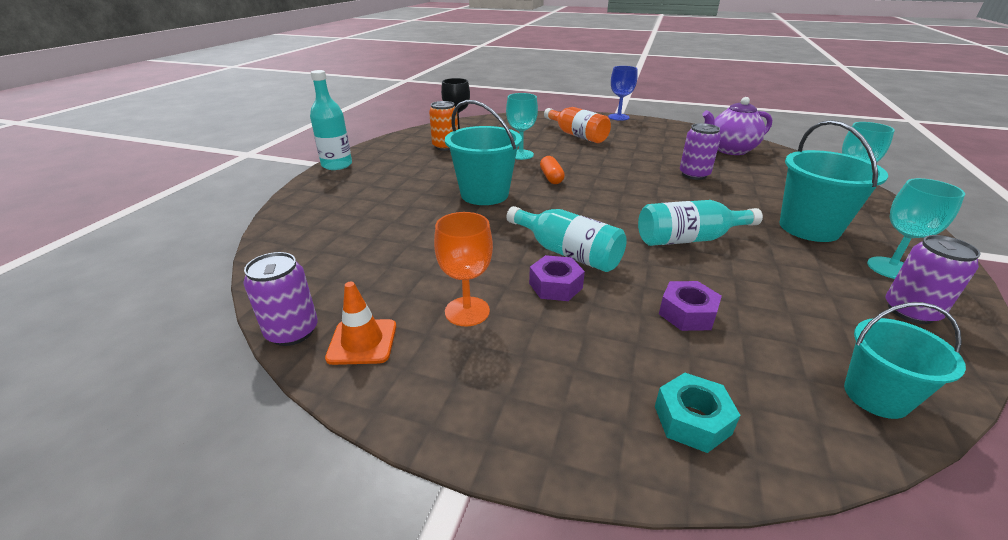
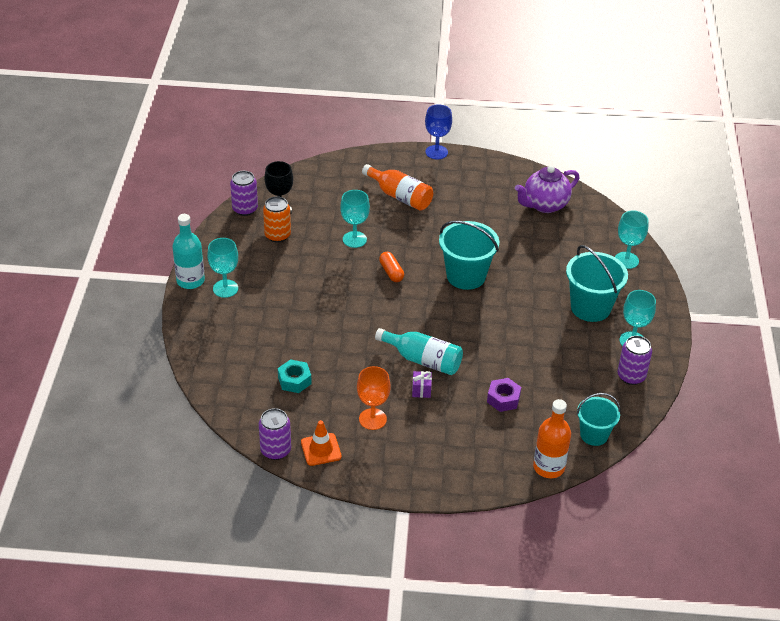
camera: 15 degrees left, 10 degrees up
turquoise bucket [445,100,522,205] -> turquoise bucket moved to [439,221,499,290]
purple nut [529,255,585,301] -> purple gift [412,371,432,398]
turquoise bottle [638,200,763,246] -> none
turquoise nut [655,373,741,453] -> turquoise nut moved to [278,359,312,393]
purple can [680,123,721,180] -> purple can moved to [230,171,258,216]
none -> turquoise goblet [207,238,238,298]
none -> orange bottle [533,399,571,478]

